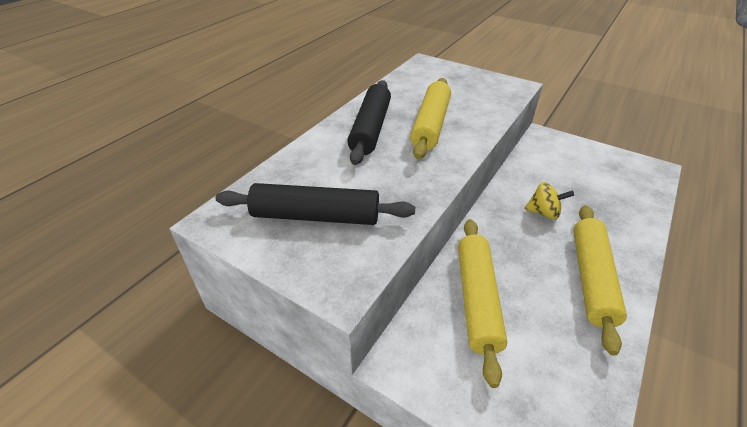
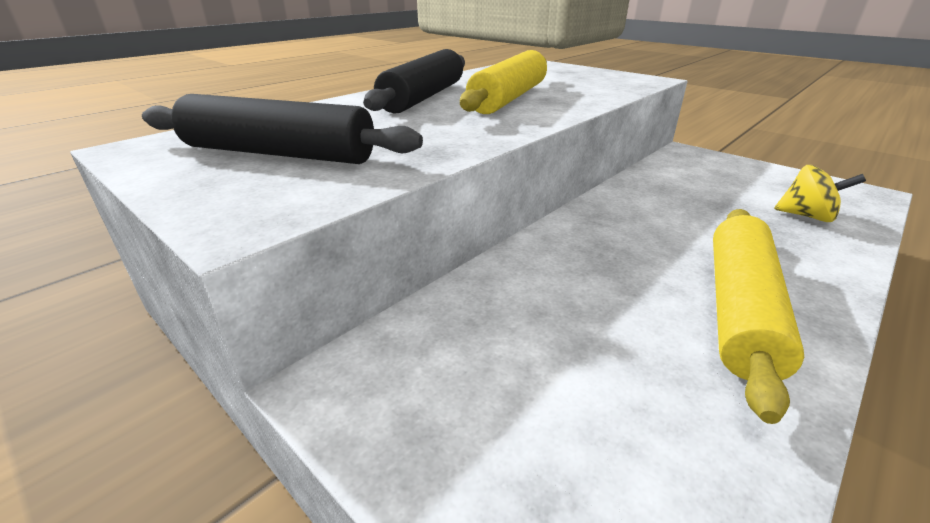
camera: 10 degrees right, 10 degrees down
yellow rolling pin [458,219,507,388] -> none
yellow spinning top [525,182,574,220] -> yellow spinning top moved to [774,165,866,222]

